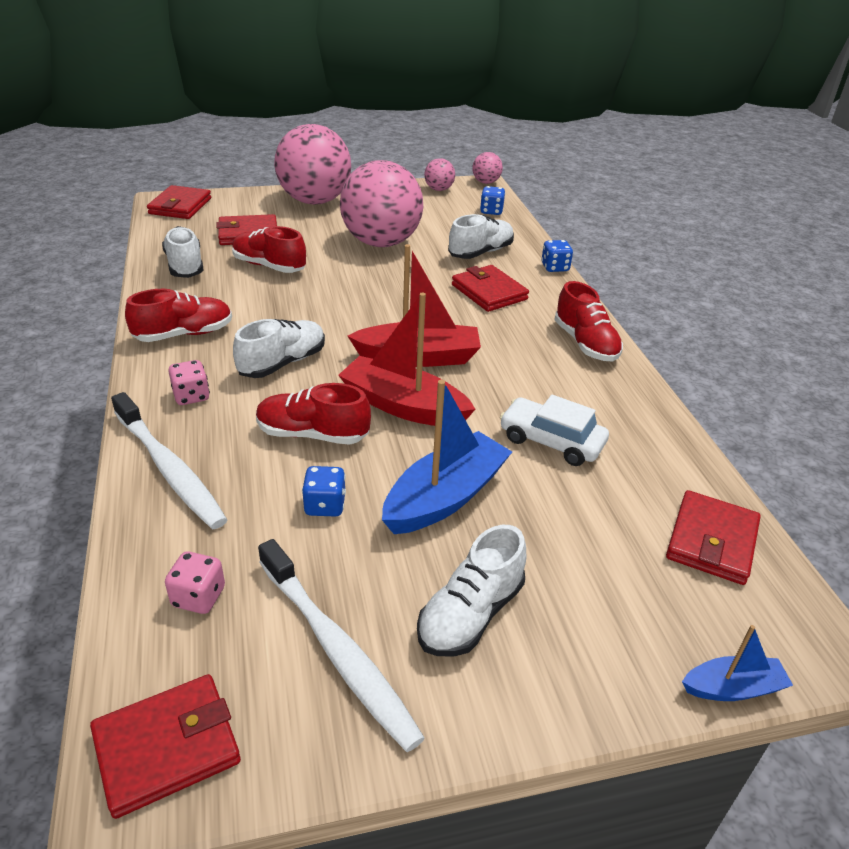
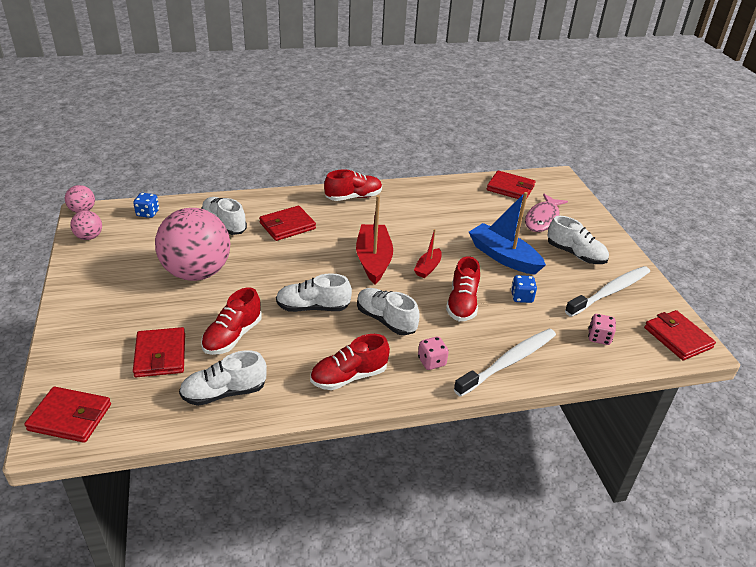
camera: 90 degrees left, 0 degrees up
red shoe [125,289,232,342] -> red shoe turned 90 degrees counterclockwise [310,334,390,390]
pink ball [274,124,351,204] -> none
red boat [338,292,475,426] -> red boat [414,229,442,278], size x0.54
white car [500,395,609,466] -> none
blue dice [541,240,573,272] -> none
blue boat [682,625,793,701] -> none
none -> white shoe [276,273,352,312]
none -> pink fish [525,194,568,232]

